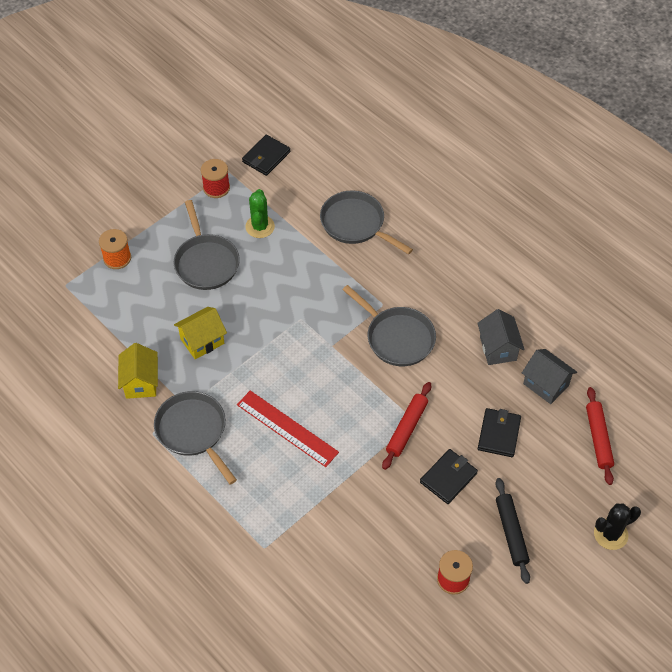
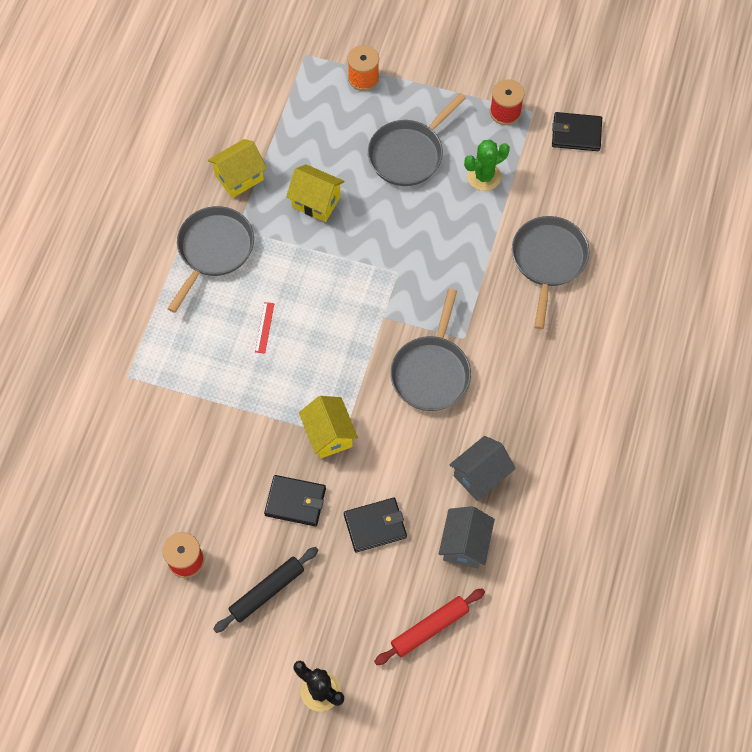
camera: 60 degrees right, 10 degrees up
red ruler [237,390,339,467] -> red ruler [255,302,274,354], size x0.44
red rolling pin [382,382,431,470] -> yellow house [299,396,358,459]

